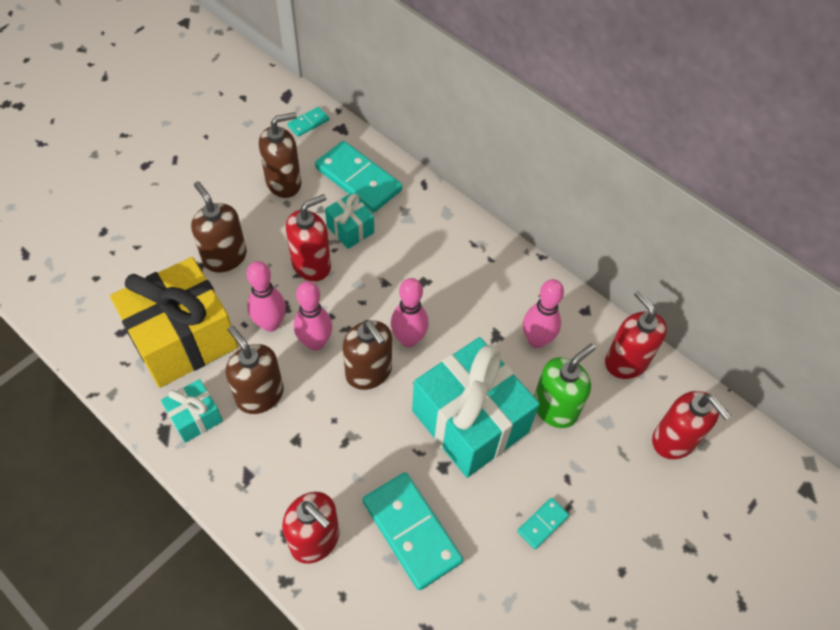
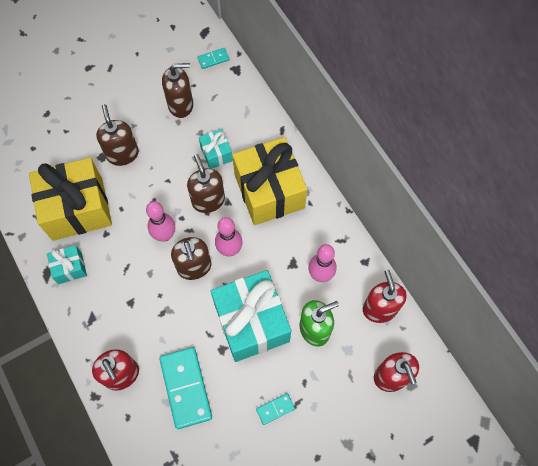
camera: 20 degrees right, 10 degrees up
brown soap dispenser [226,326,284,414] -> brown soap dispenser moved to [187,154,225,213]
pink bowling pin [247,261,286,332] -> none
red soap dispenser [286,194,331,281] -> none
turquoise domino [315,141,402,212] -> none
none -> yellow gift [232,137,307,225]

